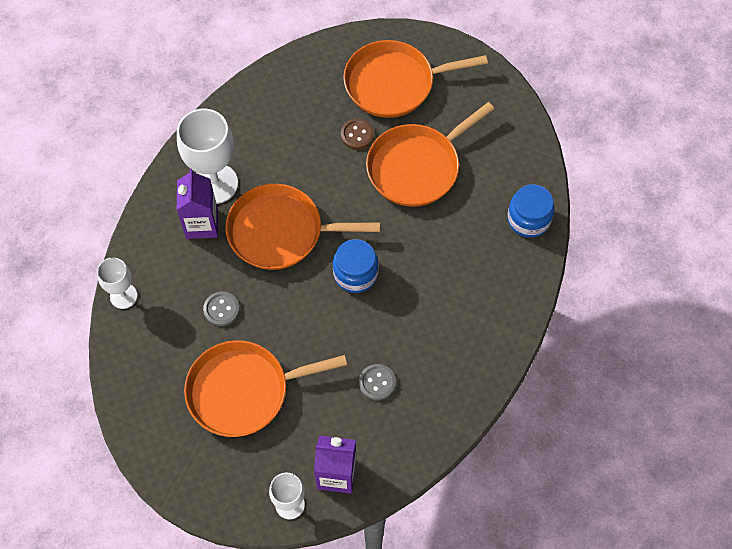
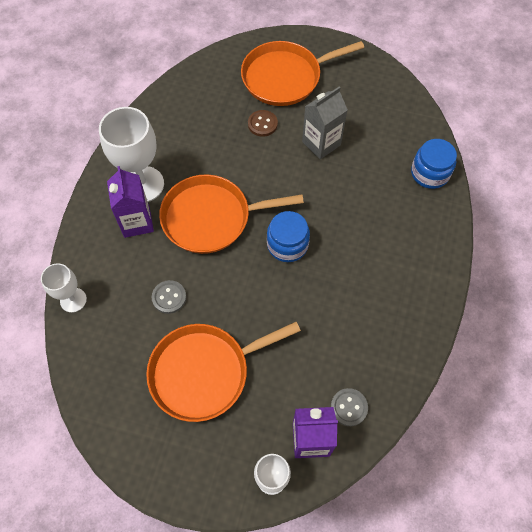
camera: 10 degrees left, 0 degrees up
grey button [359,364,396,400] -> grey button moved to [331,388,368,426]
orange pan [366,102,494,207] -> grey carton [302,87,348,159]

